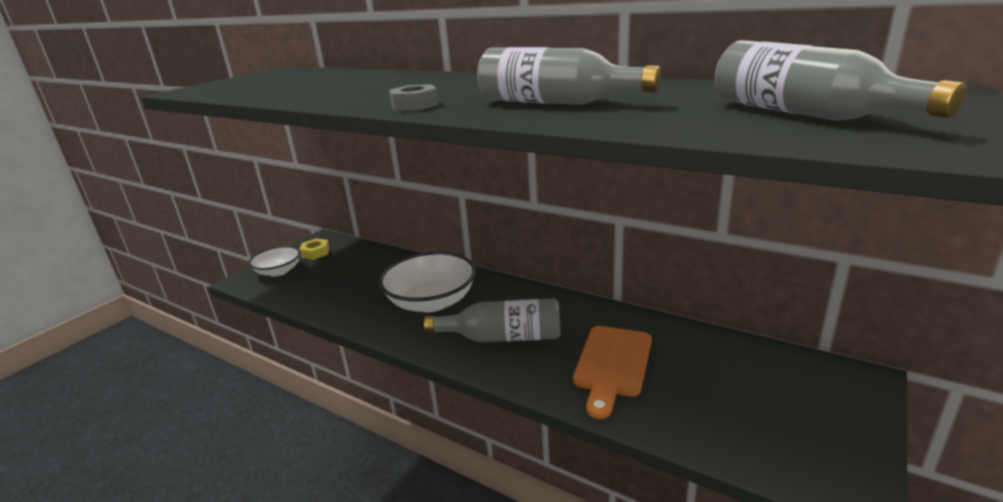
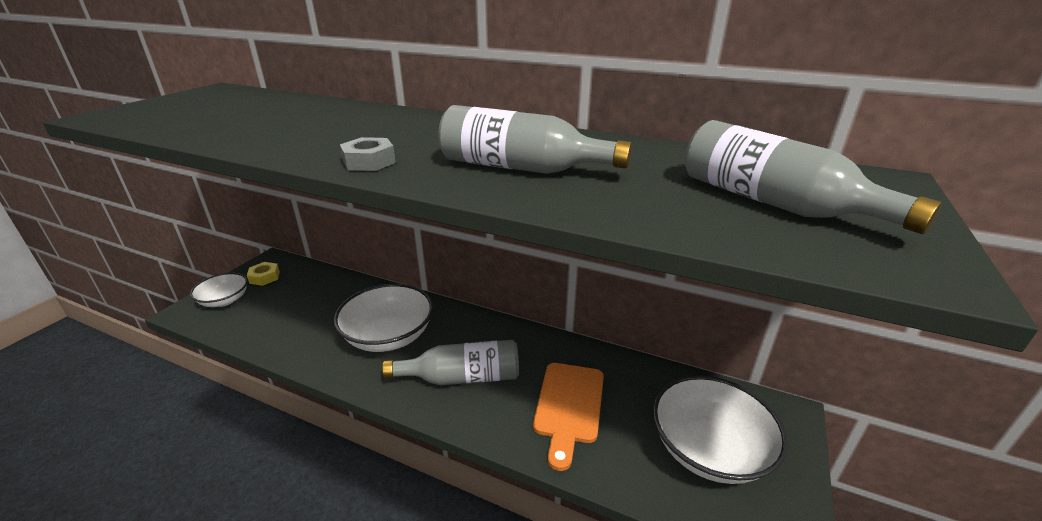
camera: 10 degrees left, 5 degrees up
none -> white bowl [653,375,788,484]

